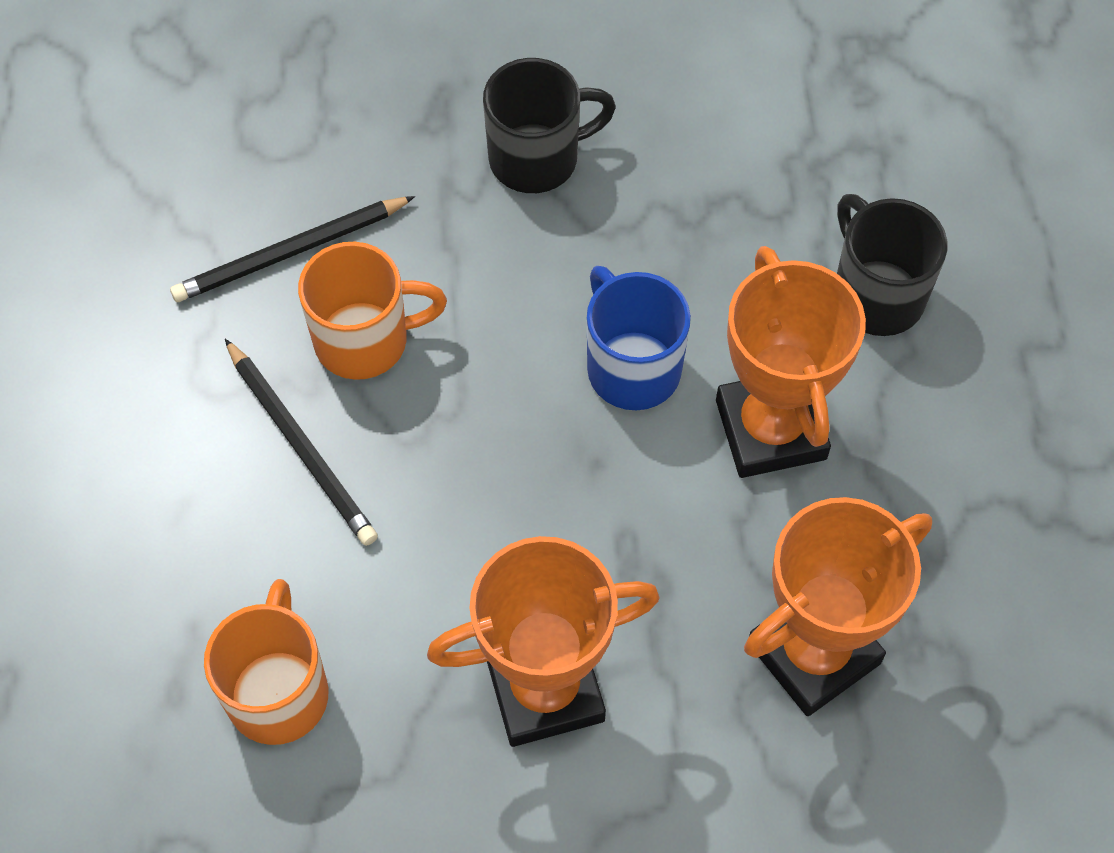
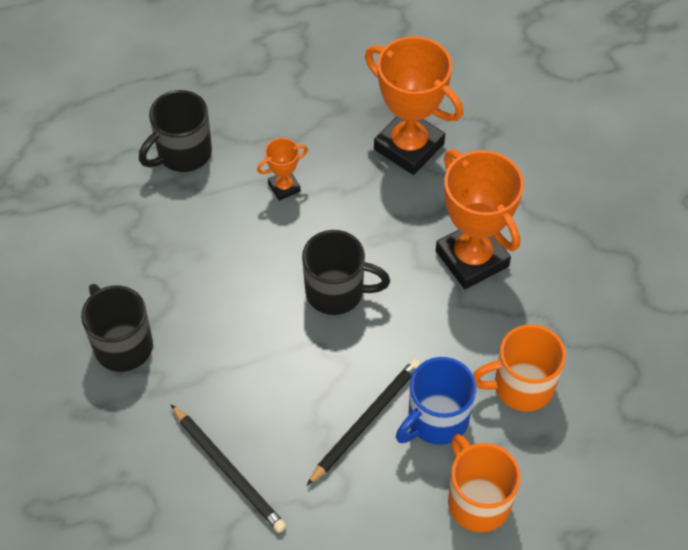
camera: 105 degrees left, 5 degrees down
orange mug [298,242,447,380] -> orange mug moved to [448,434,521,532]
blue mug [587,266,691,410] -> blue mug moved to [396,357,476,445]
orange trophy [716,246,866,478] -> orange trophy [257,138,308,201], size x0.47
none -> black mug [302,230,390,315]

